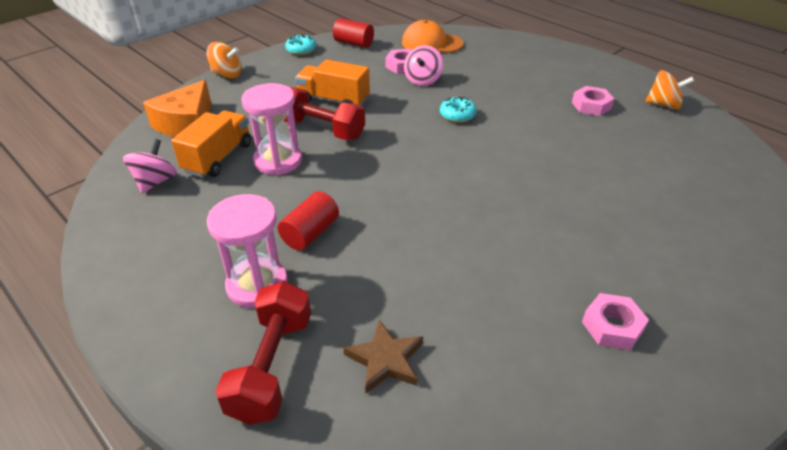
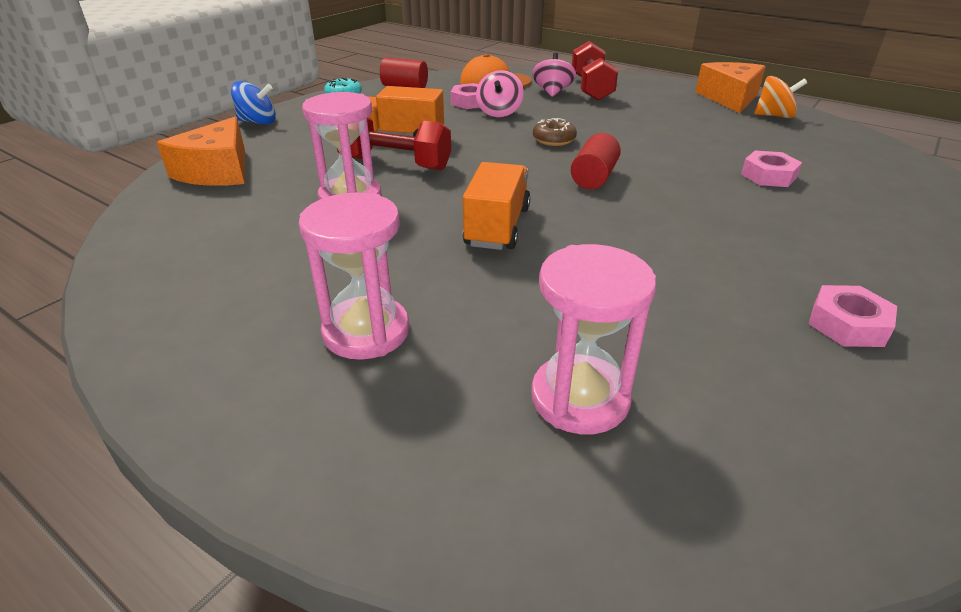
camera: 10 degrees left, 5 degrees down
pink spinning top [123,139,177,194] -> pink spinning top moved to [532,53,576,97]
orange truck [171,111,251,178] -> orange truck moved to [463,162,530,250]
orange spinning top [206,42,242,78] -> blue spinning top [231,81,276,125]
red dumbbell [215,281,311,424] -> red dumbbell moved to [572,41,618,101]
red cylinder [278,191,339,250] -> red cylinder moved to [571,133,621,189]
brown star [343,320,423,393] -> pink hourglass [531,244,656,434]
turquoise donut [440,97,477,123] -> brown donut [533,118,577,146]
pink nut [572,86,614,116] -> pink nut moved to [741,151,802,187]
none -> orange cheese [695,62,766,113]

